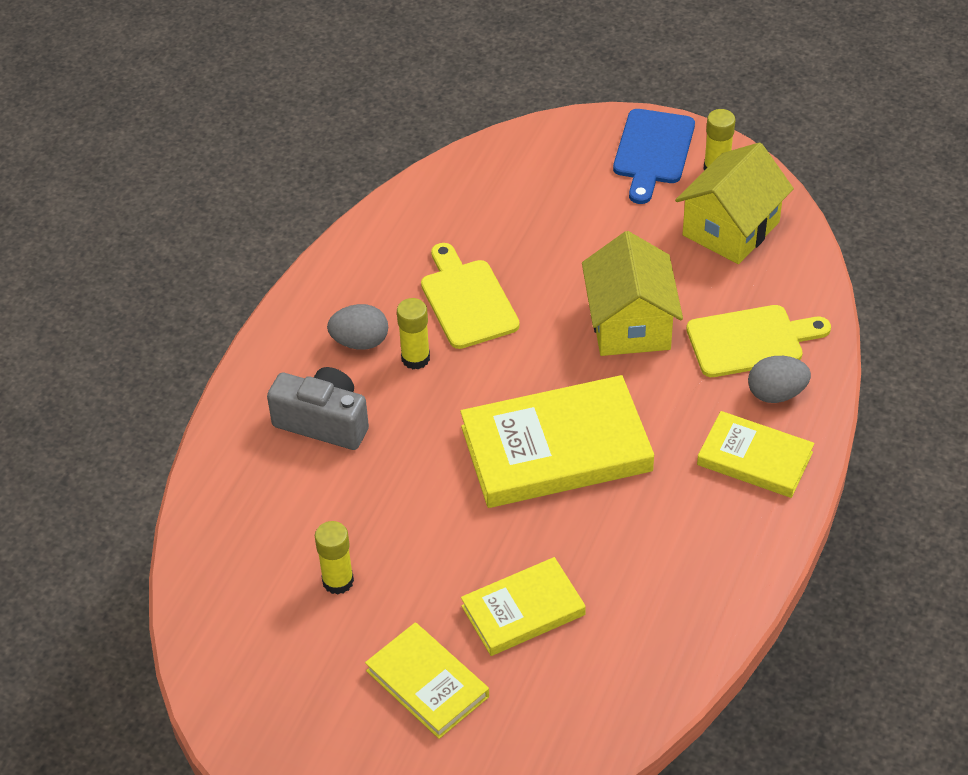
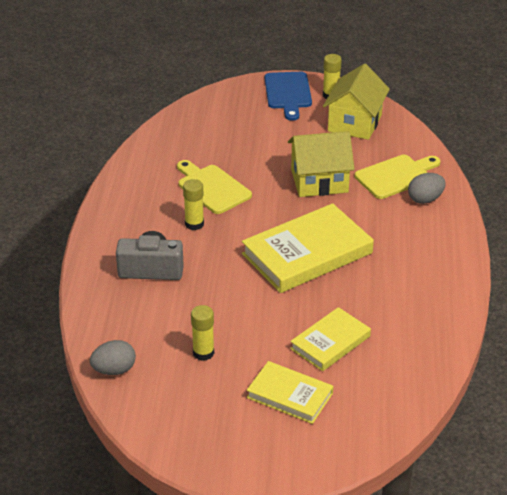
camera: 20 degrees left, 10 degrees down
grey egg [327,304,388,350] -> grey egg moved to [90,340,136,375]
yellow house [582,231,683,356] -> yellow house turned 75 degrees counterclockwise [288,131,355,197]
yellow book [697,411,815,498] -> none

